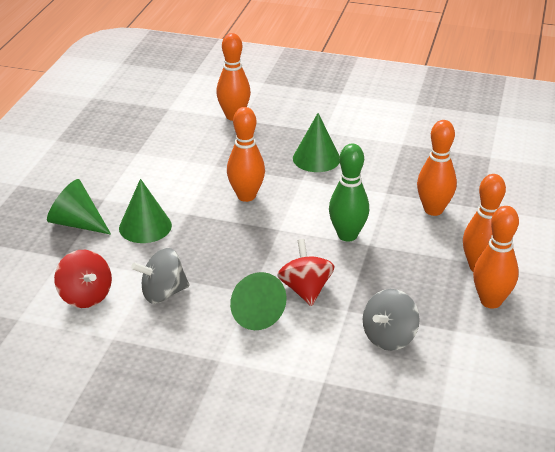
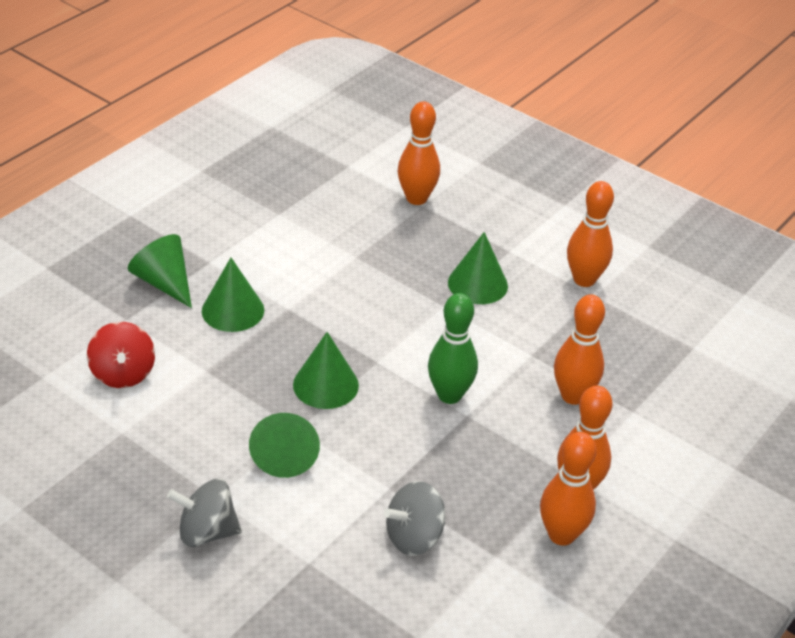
camera: 20 degrees right, 5 degrees up
grey spinning top [131,248,190,304] -> grey spinning top moved to [167,479,242,547]
orange bowling pin [227,107,265,202] -> orange bowling pin moved to [567,181,614,287]
red spinning top [277,239,335,306] -> none
none -> green cone [293,332,359,409]

